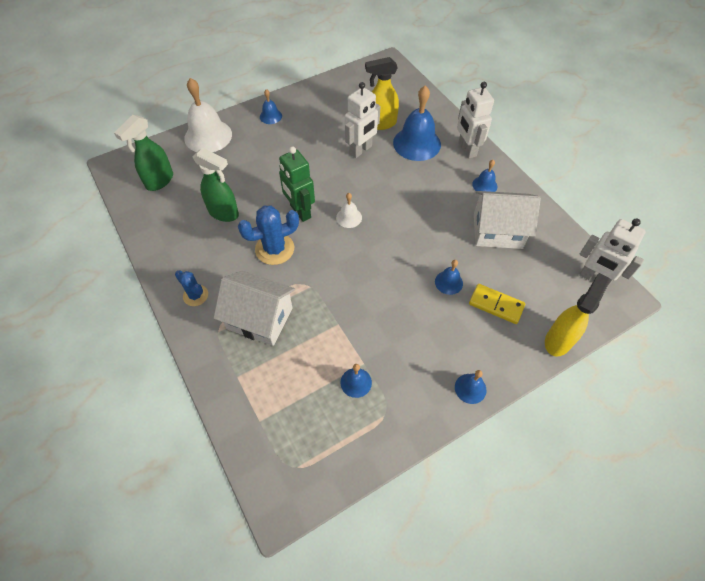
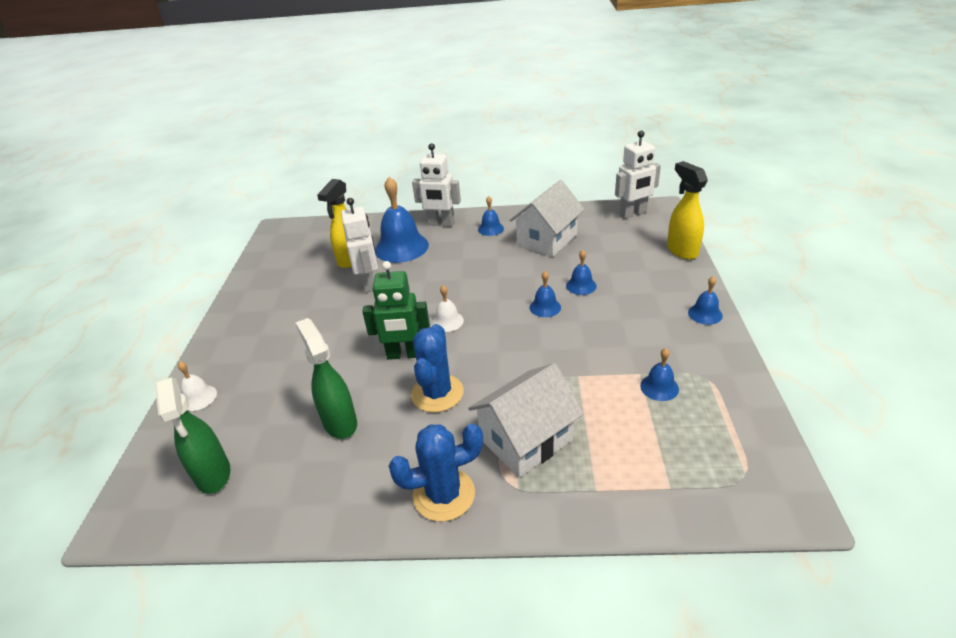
camera: 55 degrees left, 20 degrees down
blue cactus [175,270,208,306] -> blue cactus [389,423,483,522], size x1.66
white bell [184,78,232,152] -> white bell [178,362,217,411], size x0.49
green spray bottle [193,148,239,222] -> green spray bottle turned 90 degrees counterclockwise [296,318,357,439]
blue bell [260,89,282,124] -> blue bell moved to [530,271,561,317]
yellow domino [469,284,525,324] -> none

